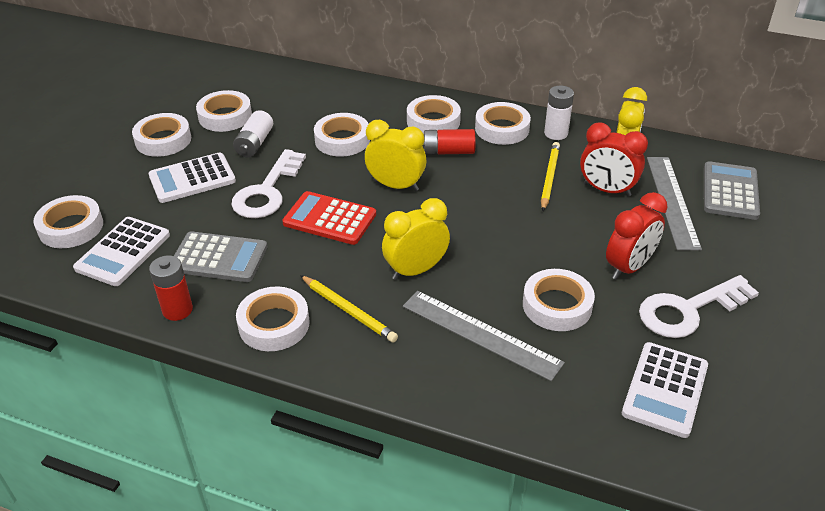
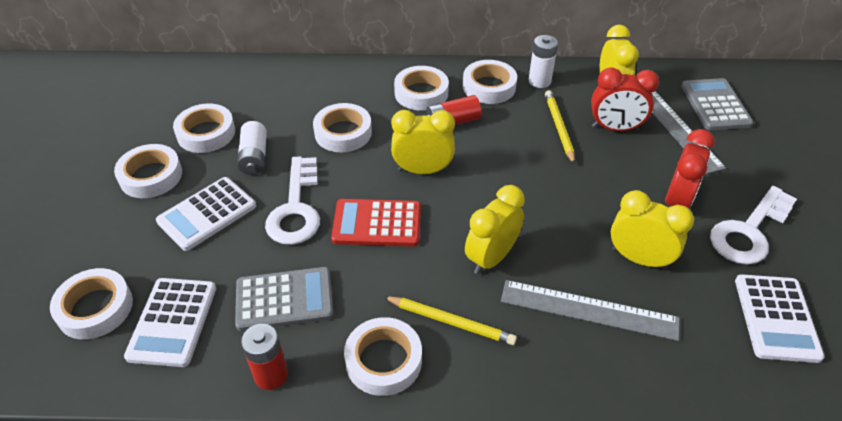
camera: 20 degrees left, 5 degrees up
white tape [523,269,595,331] -> yellow clock [611,190,694,270]

